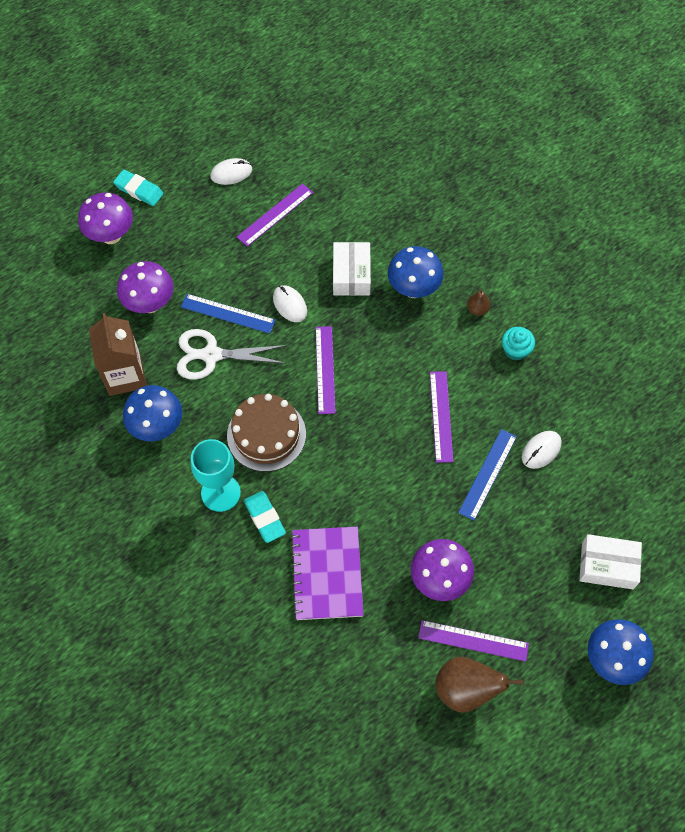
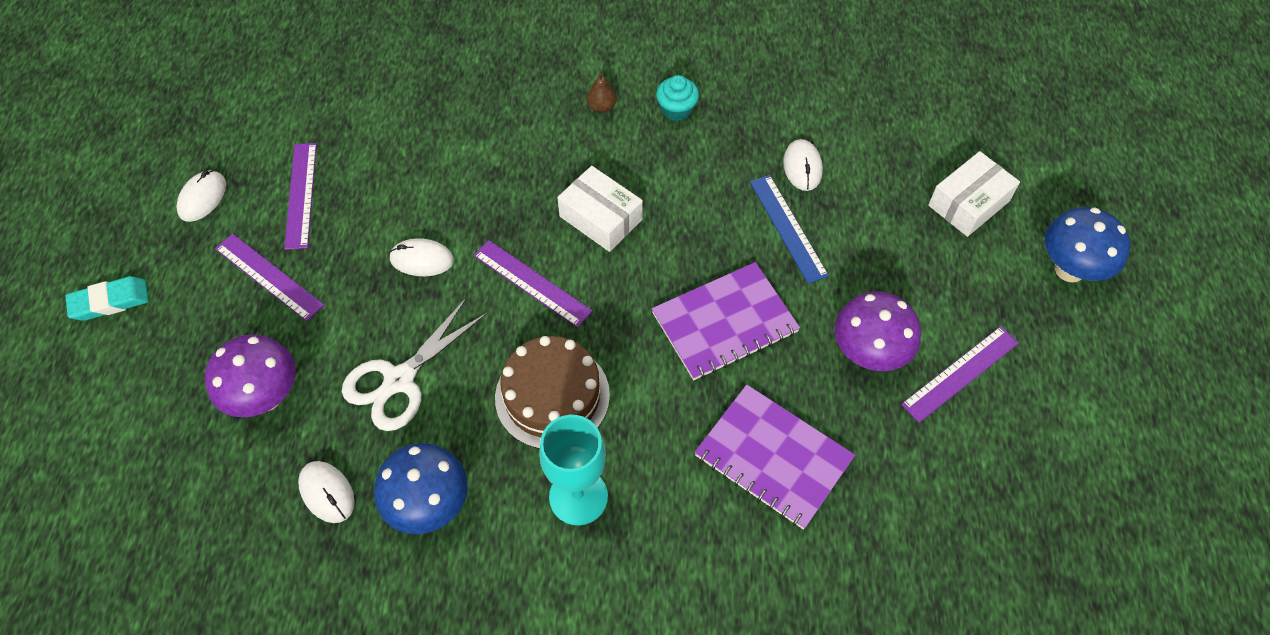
camera: 50 degrees left, 5 degrees down
purple mushroom [78,192,133,244] -> none
brown carton [89,313,147,396] -> white mouse [298,461,355,523]
blue ruler [181,294,275,334] -> none
turquoise eraser [244,491,286,543] -> none
white box [333,242,371,296] -> white box moved to [557,166,643,252]
blue mushroom [388,246,444,298] -> none
purple ruler [430,371,454,463] -> purple ruler moved to [215,234,324,321]
brown pear [435,657,524,713] -> none
none -> purple notebook [652,262,800,380]

